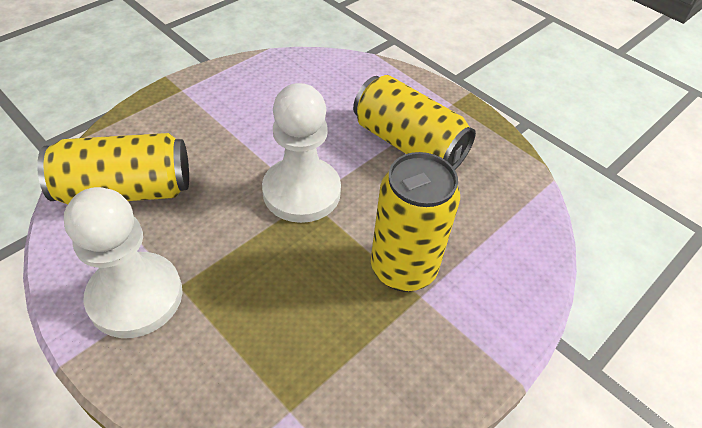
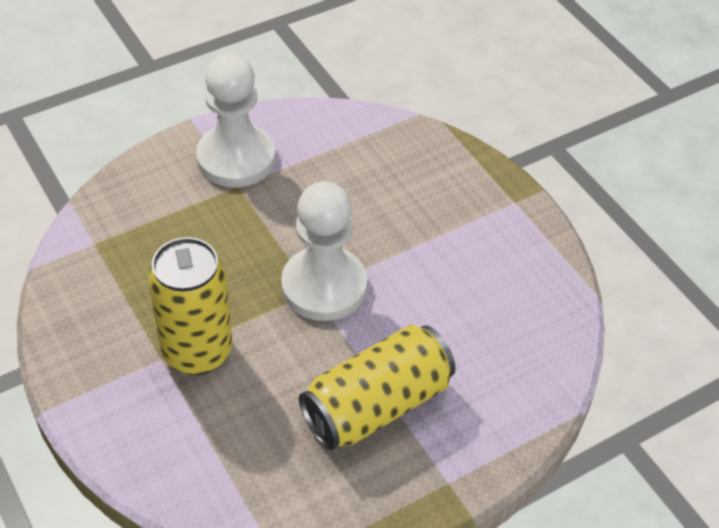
camera: 105 degrees right, 0 degrees up
yellow can [37,133,189,204] -> none

